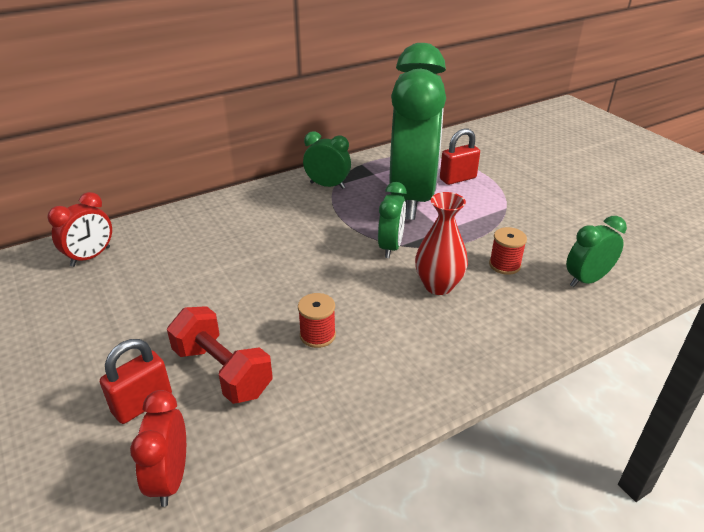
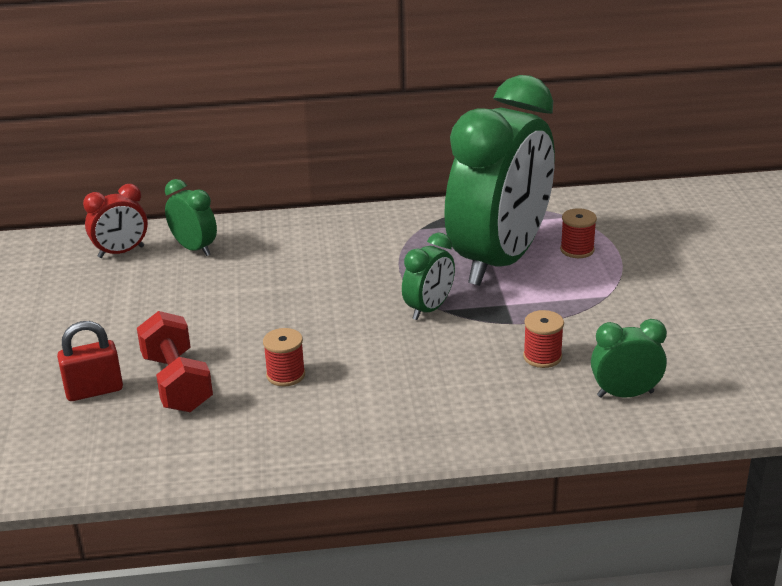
camera: 25 degrees right, 5 degrees down
red clock [130,390,186,507] -> none
green clock [303,131,351,189] -> green clock moved to [165,179,217,256]
red vase [415,192,468,295] -> none
red padlock [440,128,480,185] -> red spool [560,208,597,258]

